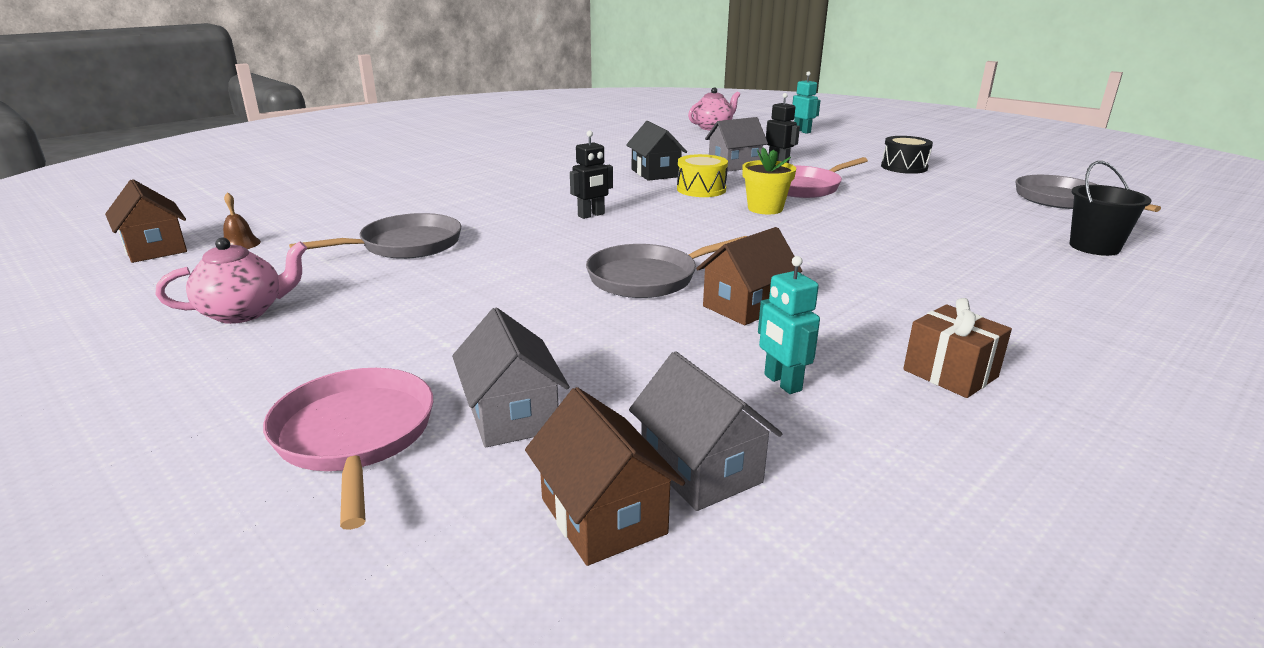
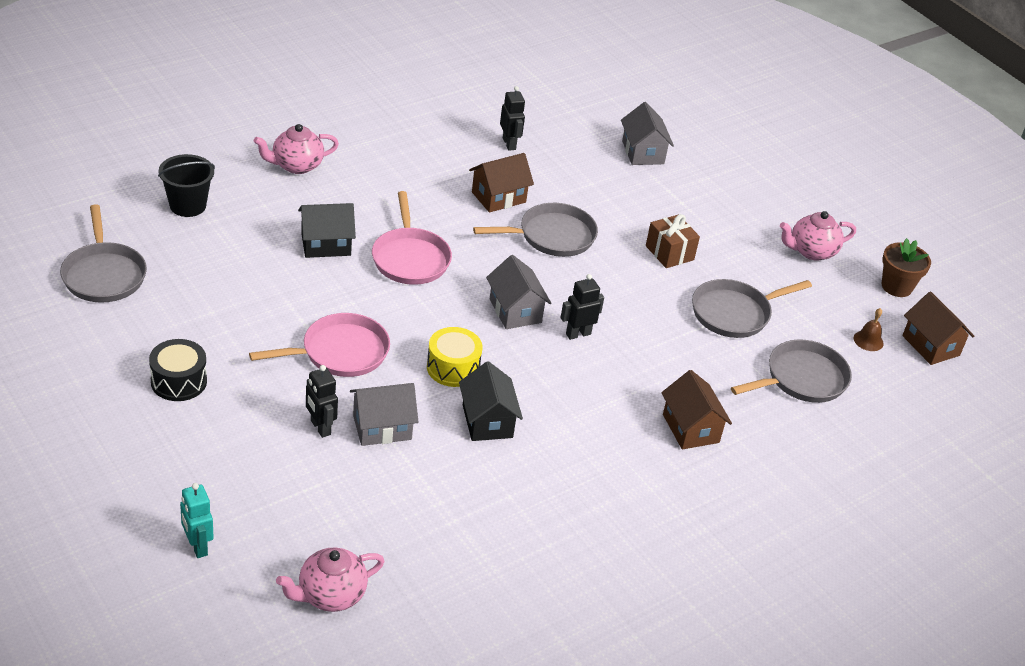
camera: 175 degrees left, 15 degrees up
pink pan [263,368,433,530] -> pink pan moved to [372,191,452,285]
brown house [525,387,685,566] -> brown house moved to [661,370,732,449]
grey house [629,351,782,511] -> grey house moved to [486,255,551,329]
yellow flower pot [742,147,796,214] -> none
turquoise robot [758,256,820,394] -> black robot [500,86,525,151]
brown gift [903,298,1012,398] -> brown gift moved to [646,214,700,268]
none -> pink teapot [254,124,339,174]
none -> black house [298,203,356,258]
none -> grey pan [731,339,852,403]
none -> brown flower pot [882,238,931,297]

